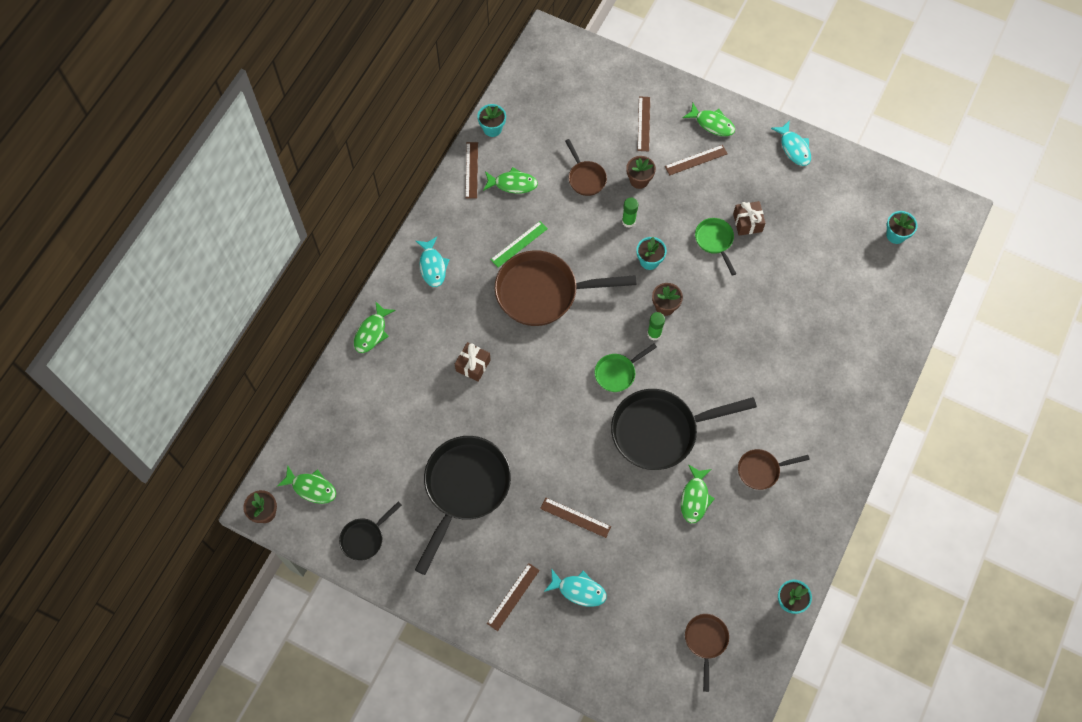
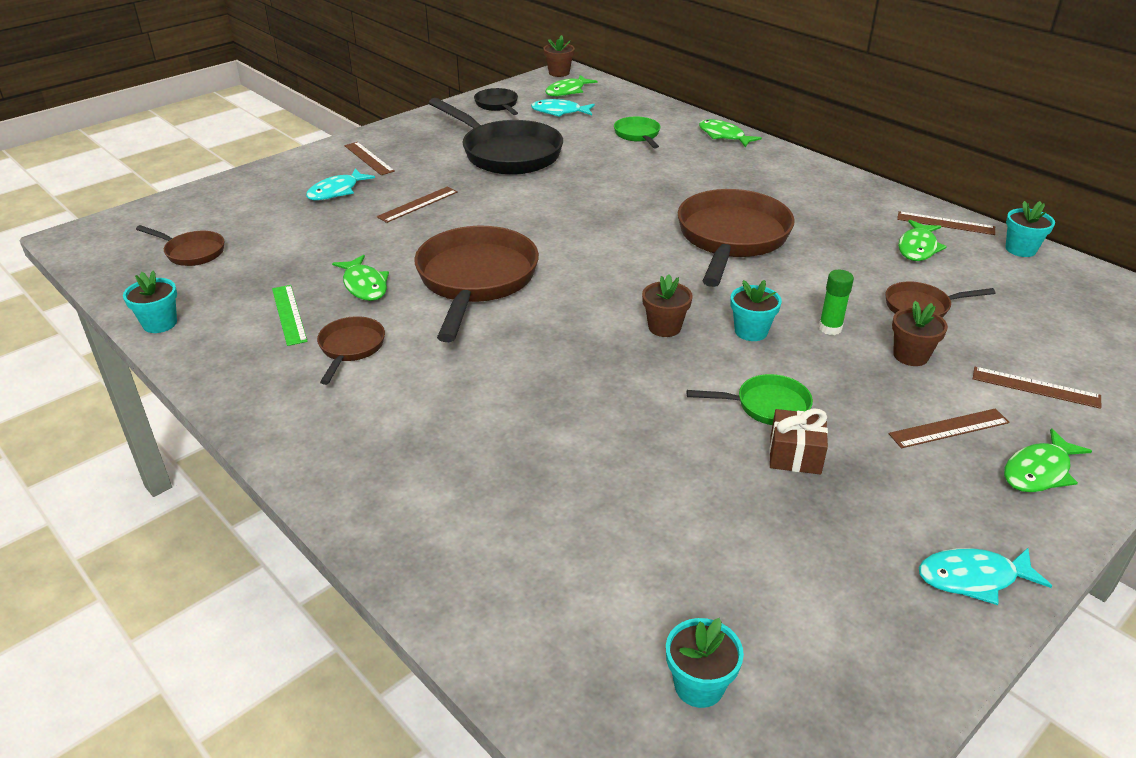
camera: 110 degrees right, 30 degrees down
turquoise fish [416,237,450,287] -> turquoise fish moved to [531,99,595,117]
brown gift [455,342,491,382] -> none
green ruler [490,221,548,268] -> green ruler moved to [272,285,308,346]
green pan [595,343,657,392] -> green pan moved to [614,117,660,148]
black pan [611,389,757,470] -> brown pan [414,226,539,342]
green glue stick [647,312,665,341] -> none
brown ruler [665,145,728,175] -> brown ruler turned 75 degrees clockwise [889,409,1010,448]
green fish [681,464,715,523] -> green fish turned 150 degrees counterclockwise [332,255,389,301]

